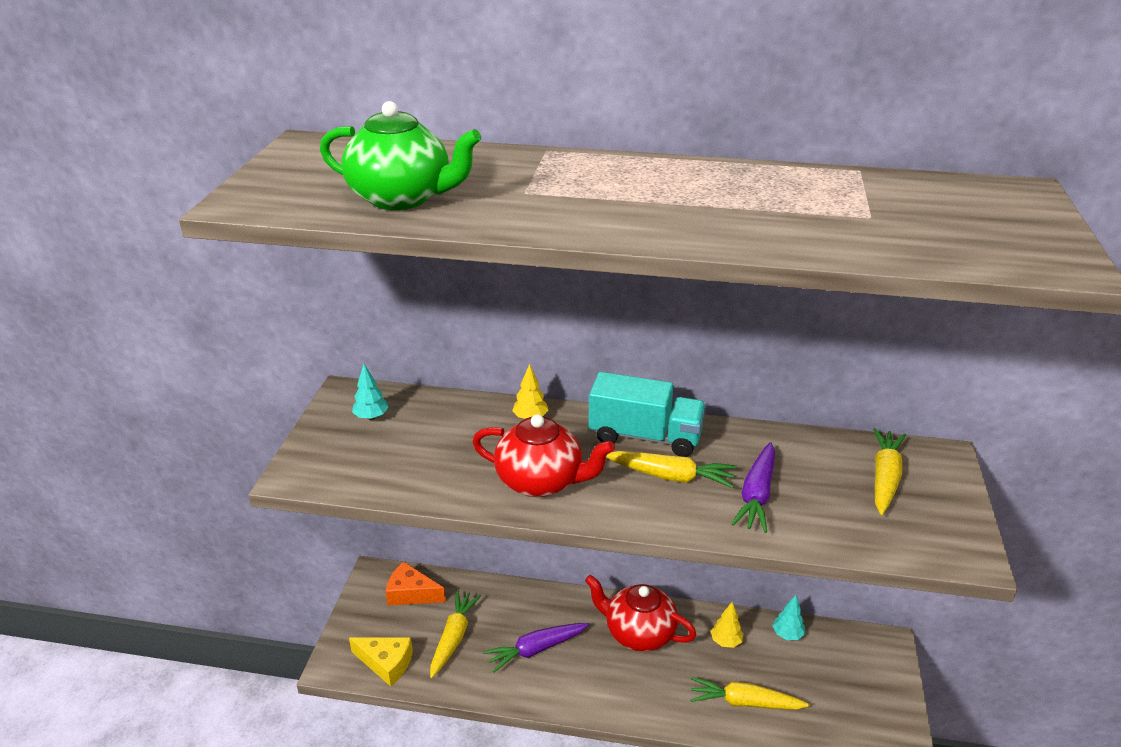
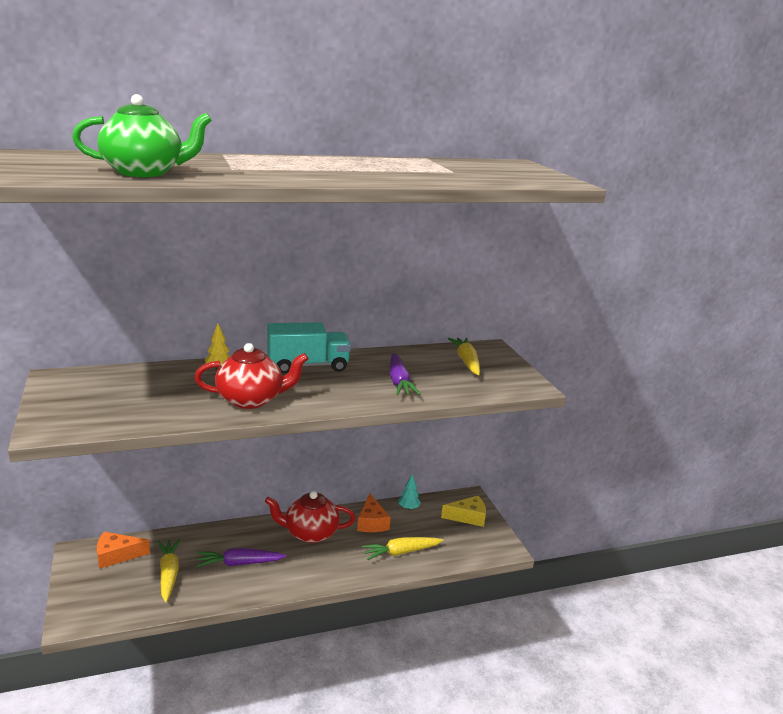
camera: 30 degrees left, 10 degrees down
yellow cheese [349,637,413,686] -> yellow cheese moved to [441,496,486,527]
turquoise tree [352,364,389,420] -> none
purple carrot [483,623,589,673] -> purple carrot turned 45 degrees clockwise [196,548,287,567]
yellow carrot [606,451,737,488] -> none
yellow tree [711,602,743,648] -> orange cheese [357,493,391,532]

